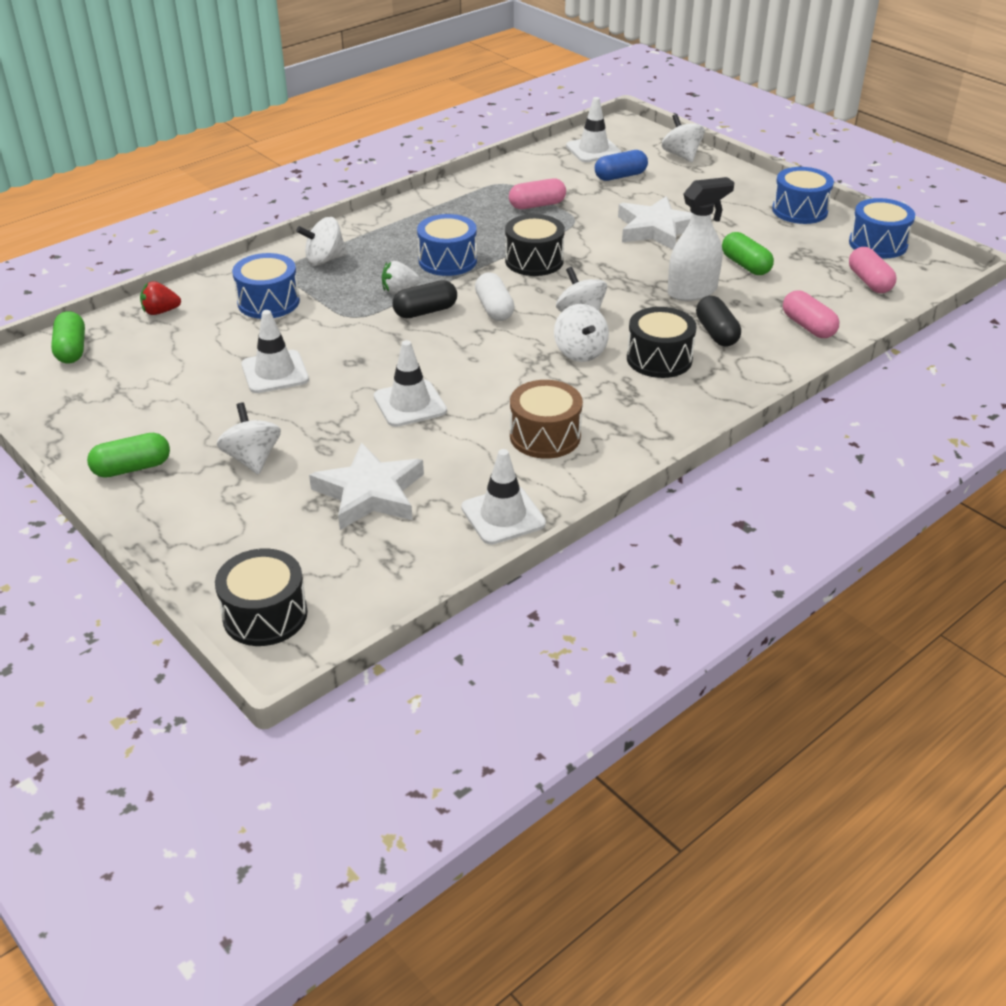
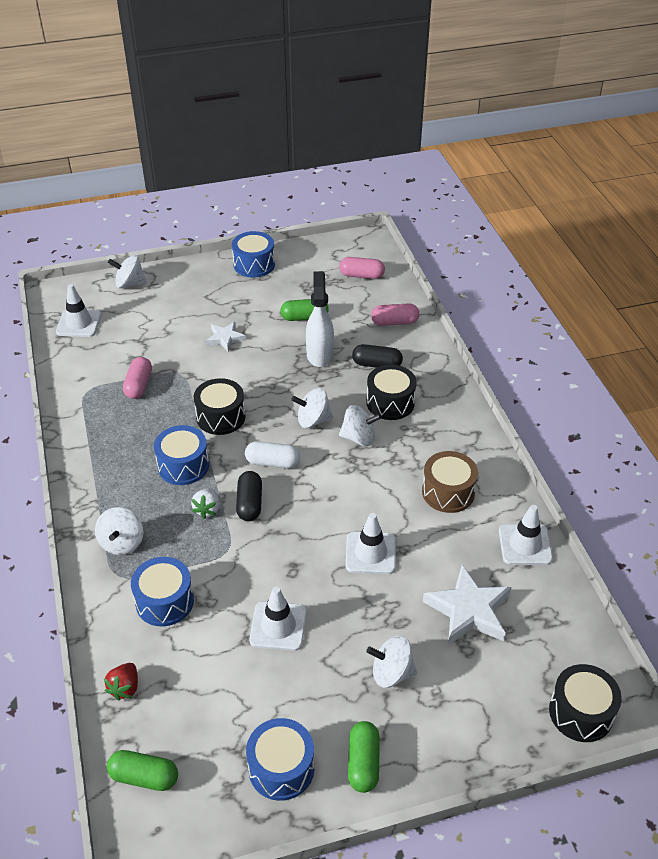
camera: 65 degrees left, 5 degrees up
blue capsule [595,150,648,181] -> none
white star [618,196,692,250] -> white star [206,322,246,352], size x0.57
blue drum [849,198,915,258] -> blue drum moved to [246,718,314,801]

